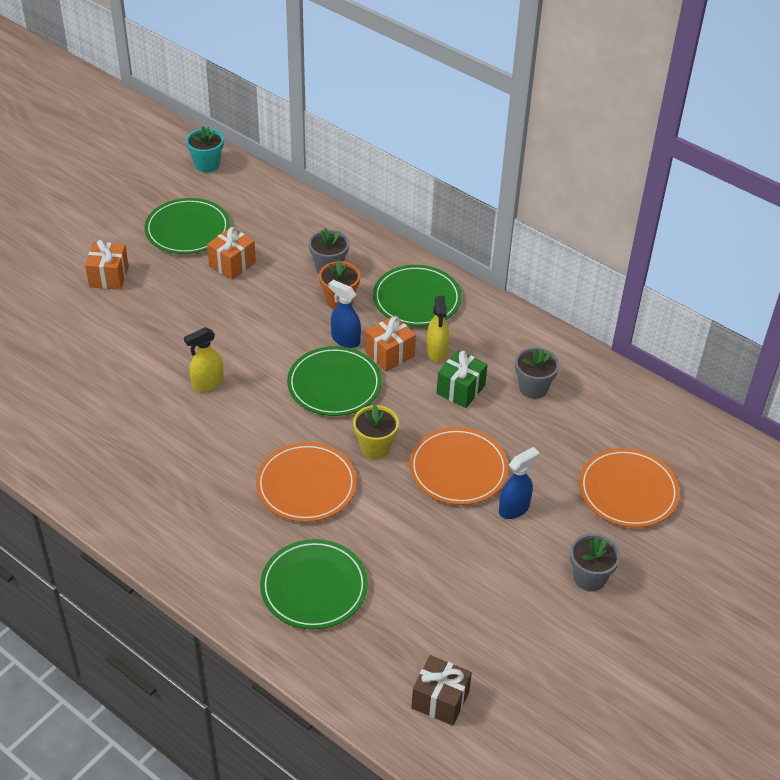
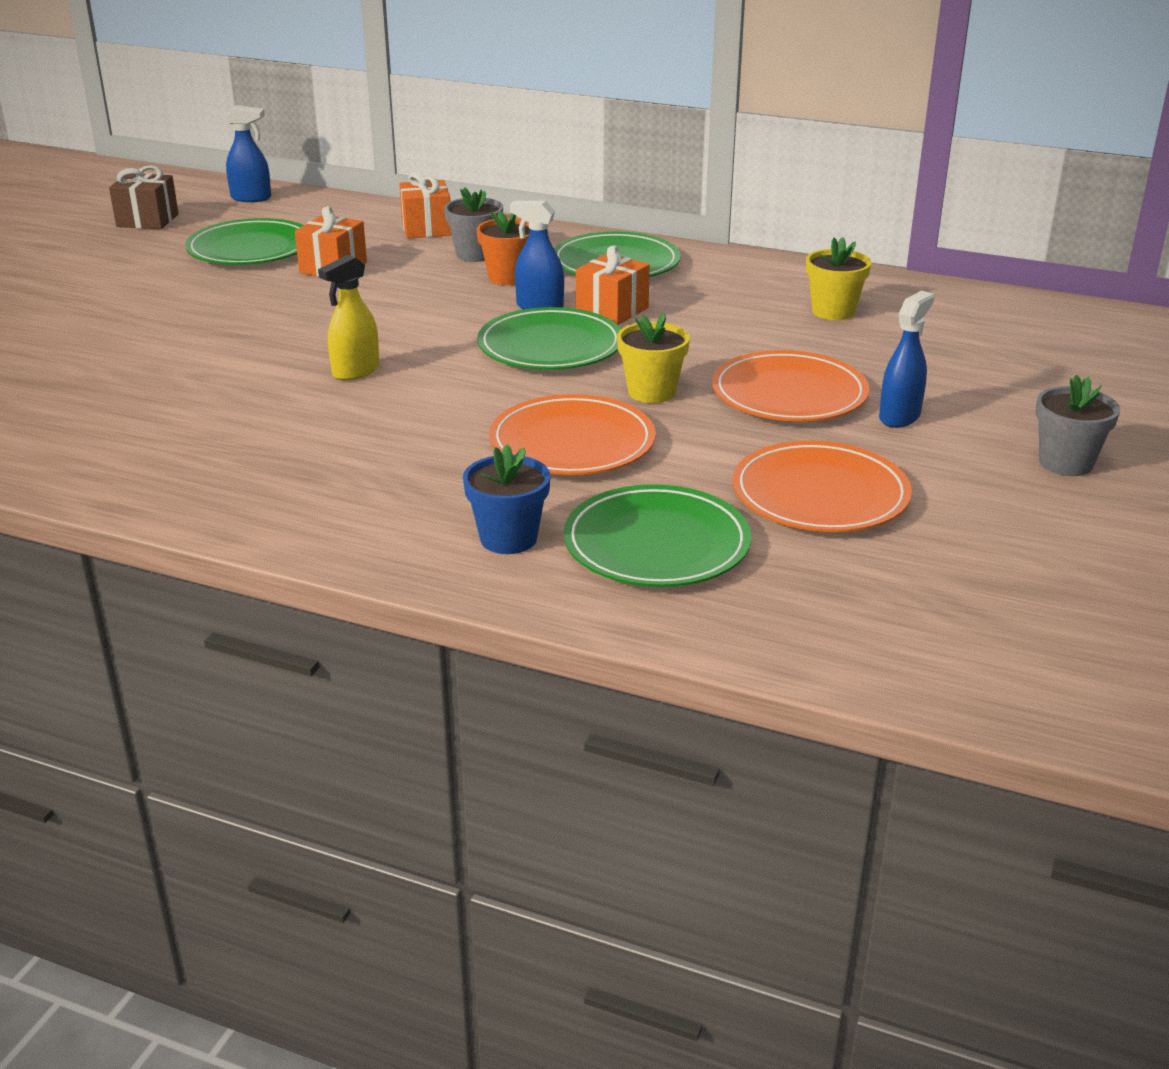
camera: 15 degrees left, 15 degrees down
orange gift [85,240,129,290] -> orange gift moved to [399,172,452,239]
turquoise flower pot [186,126,224,173] -> blue spray bottle [226,105,271,202]
brown gift [411,655,472,726] -> brown gift moved to [109,165,179,229]
yellow spray bottle [426,296,449,362] -> none
green gift [437,350,488,408] -> none
grey flower pot [515,347,559,399] -> yellow flower pot [806,237,871,320]
orange plate [579,448,680,528] -> orange plate moved to [733,441,912,532]
none -> blue flower pot [463,444,551,554]

